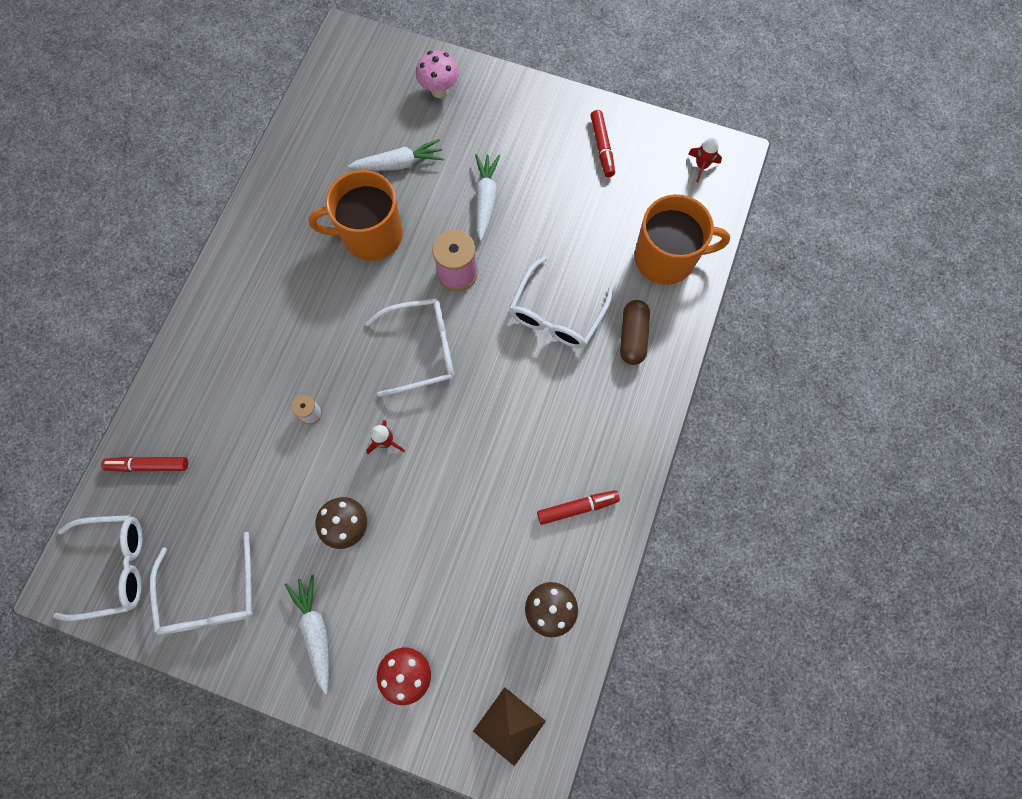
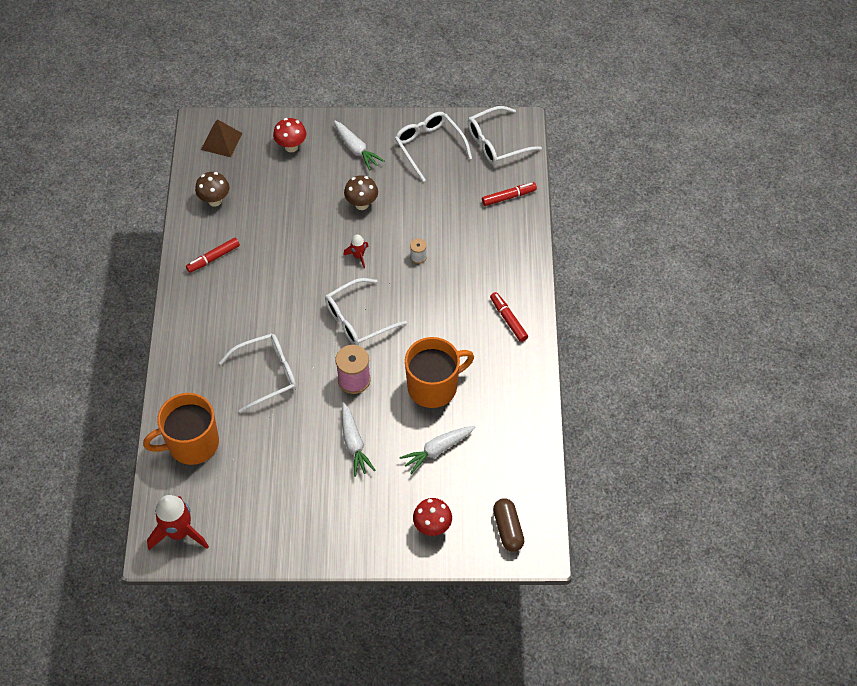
camera: 160 degrees right, 15 degrees down
pink mushroom [416,50,459,98] -> red mushroom [413,498,452,536]
white glasses [509,256,613,349] -> white glasses turned 60 degrees clockwise [219,333,296,413]
red marker [591,110,615,177] -> red marker moved to [490,292,528,342]
brown capsule [620,300,650,365] -> brown capsule moved to [493,498,524,552]
red rocket [688,137,722,182] -> red rocket [147,495,209,550], size x1.96

